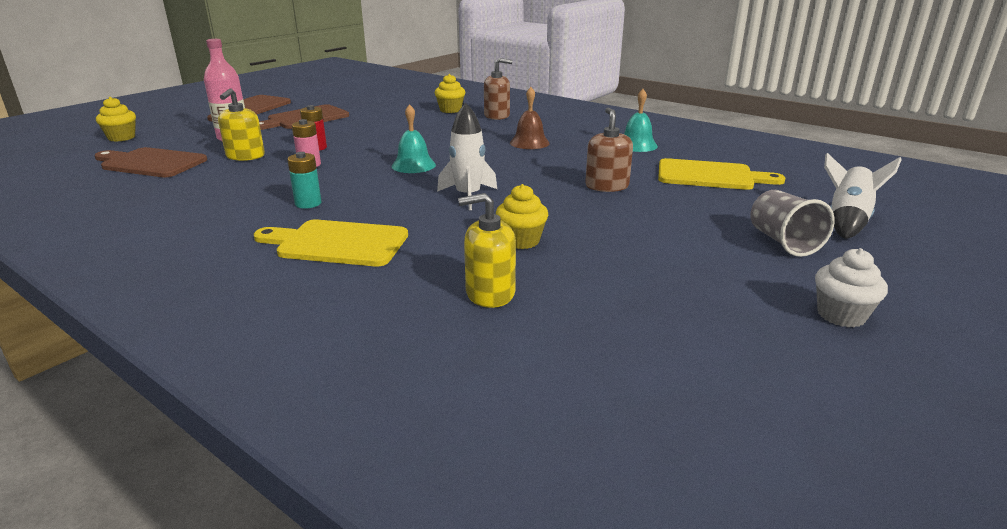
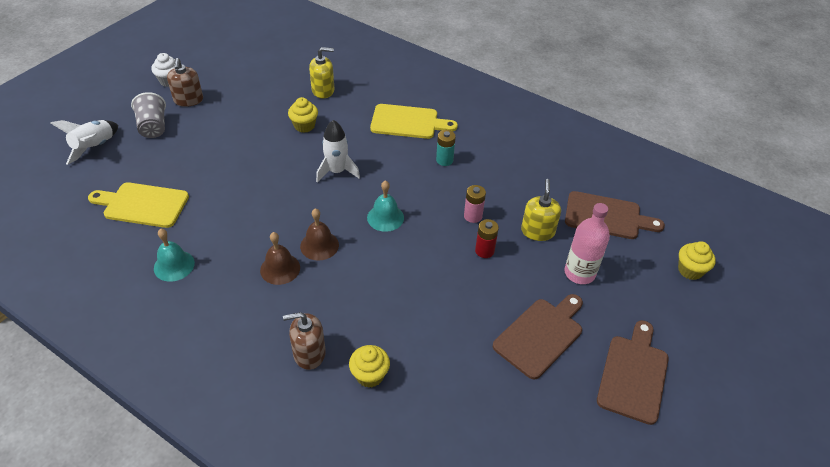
camera: 175 degrees right, 20 degrees up
brown soap dispenser [585,108,633,192] -> brown soap dispenser moved to [167,58,203,107]
none -> brown bell [300,208,339,261]

